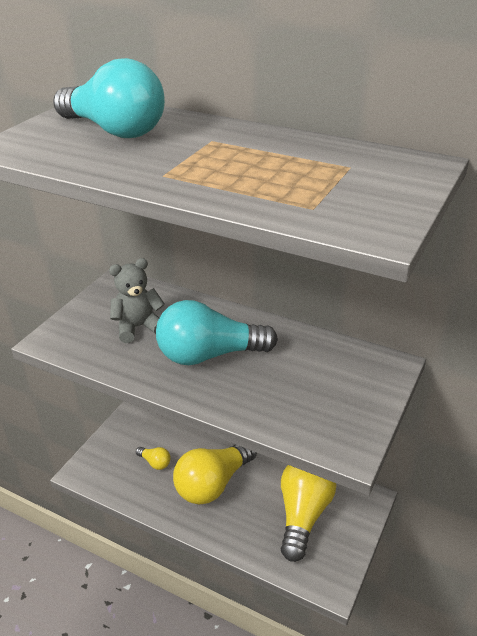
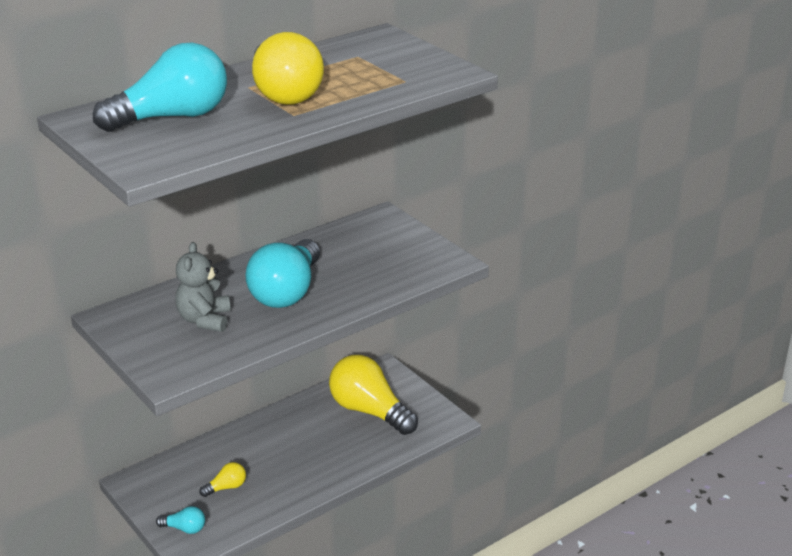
camera: 65 degrees left, 5 degrees down
yellow light bulb [173,444,257,505] -> yellow light bulb moved to [252,32,324,105]
none -> turquoise light bulb [156,506,205,534]

